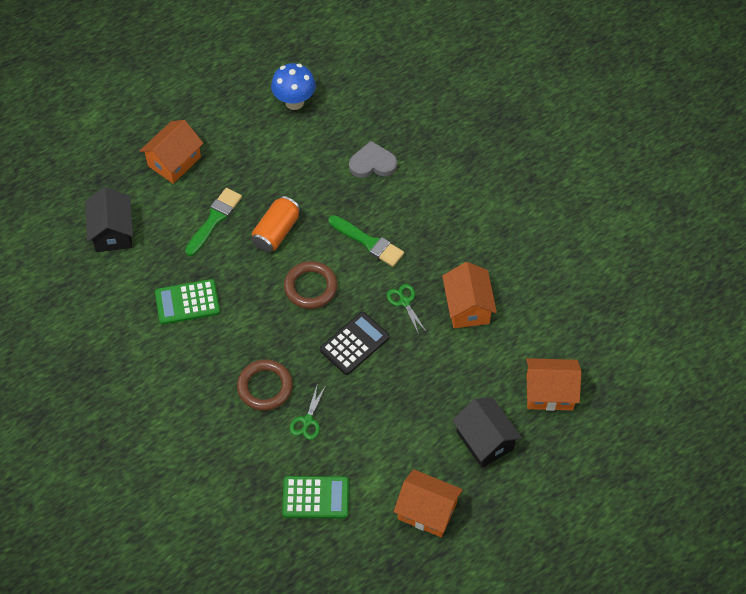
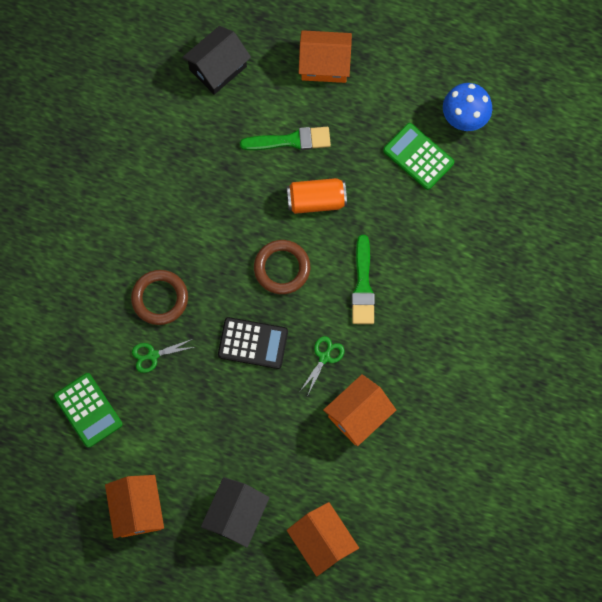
camera: 55 degrees right, 15 degrees up
green calculator [155,279,220,325] -> green calculator moved to [383,123,454,190]
grey heart [349,141,397,178] -> none

